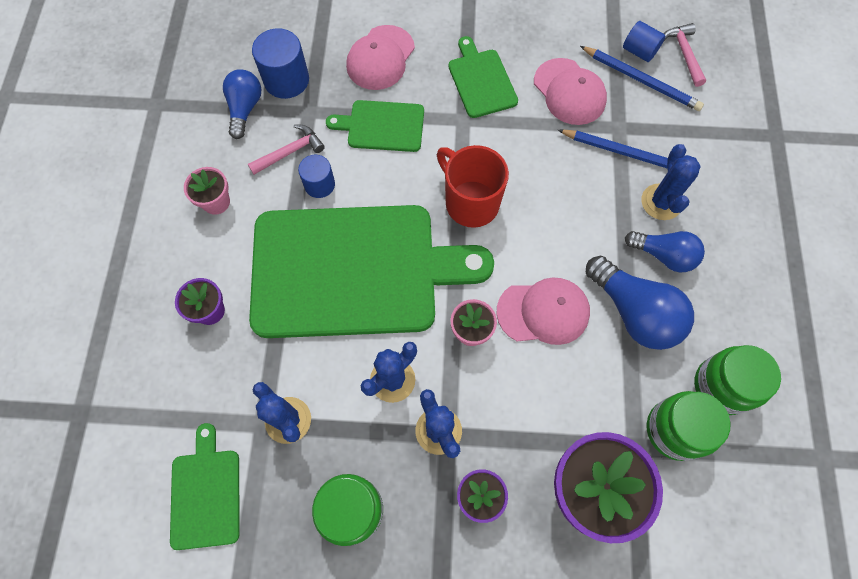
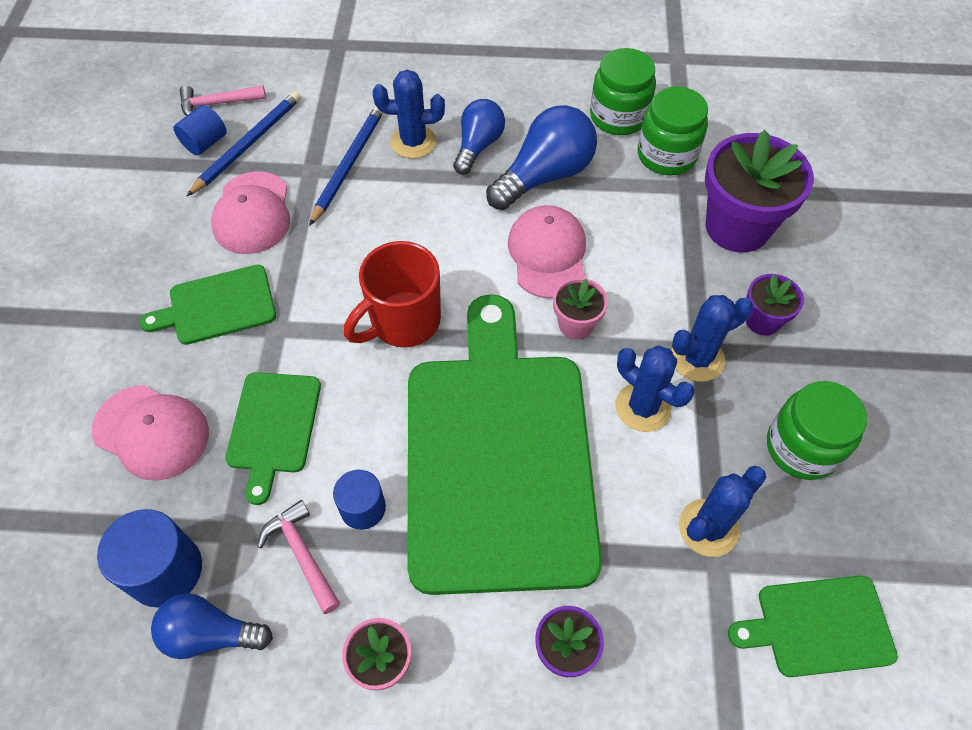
camera: 90 degrees left, 10 degrees down
pink cap [534,58,607,125] -> pink cap turned 120 degrees clockwise [211,171,290,254]

